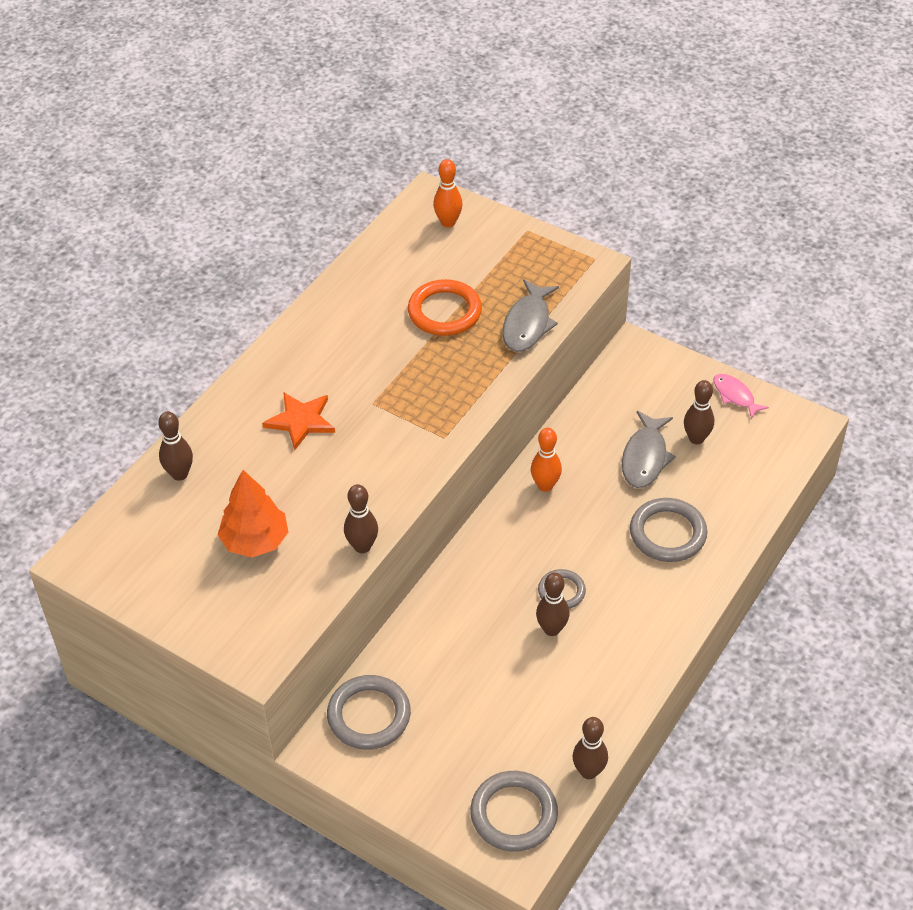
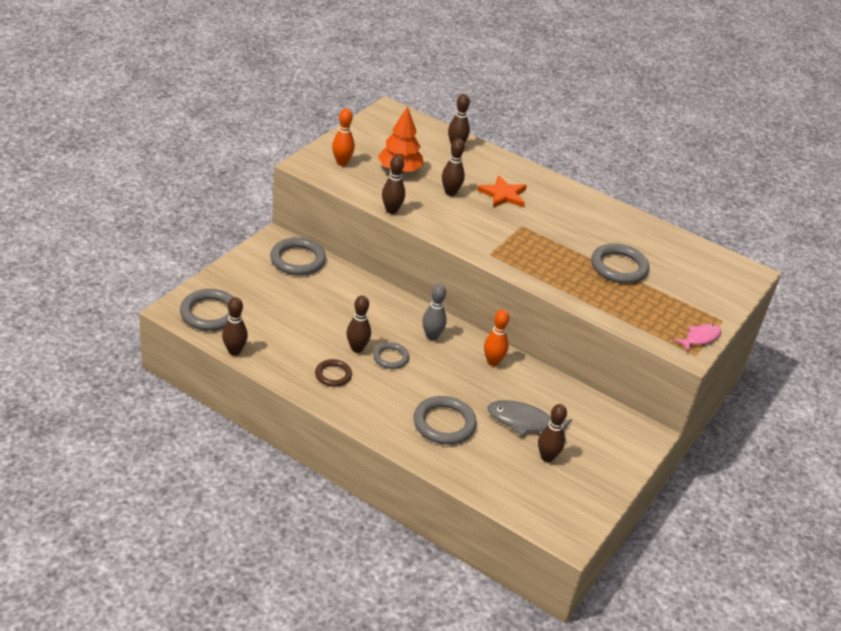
camera: 85 degrees right, 10 degrees down
orange ring [408,279,482,336] -> grey ring [591,243,649,284]
orange bowling pin [433,159,463,228] -> orange bowling pin moved to [332,109,355,166]
grey fish [502,279,559,352] -> none
pink fish [713,374,769,419] -> pink fish moved to [674,324,721,352]
none -> brown ring [315,359,352,387]
none -> grey bowling pin [422,284,447,340]
none -> brown bowling pin [442,139,465,196]

